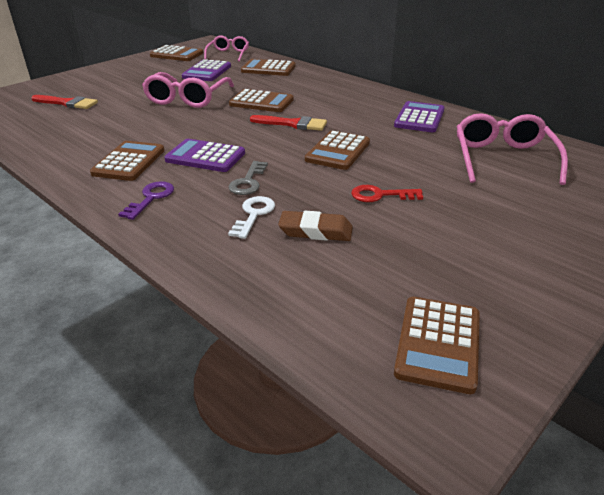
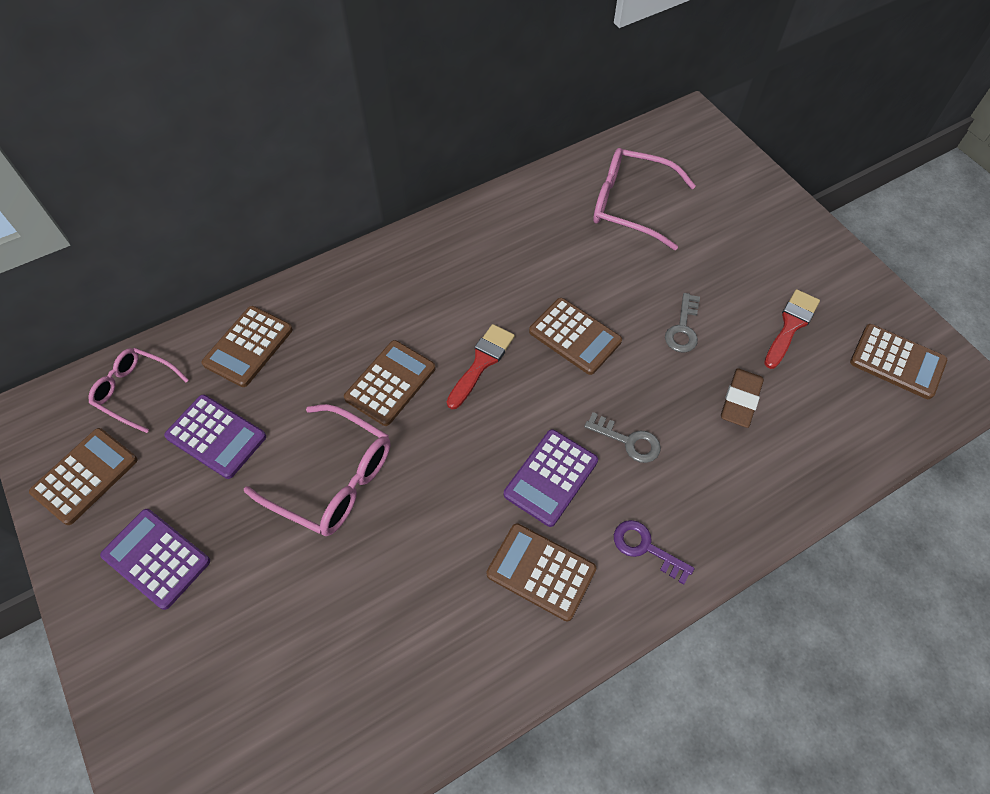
camera: 75 degrees left, 25 degrees up
red brush [31,95,98,109] -> red brush moved to [764,289,820,369]
white key [228,196,275,239] -> none
red key [351,185,423,202] -> grey key [665,293,700,352]
purple calculator [394,101,445,132] -> purple calculator moved to [100,509,210,610]

